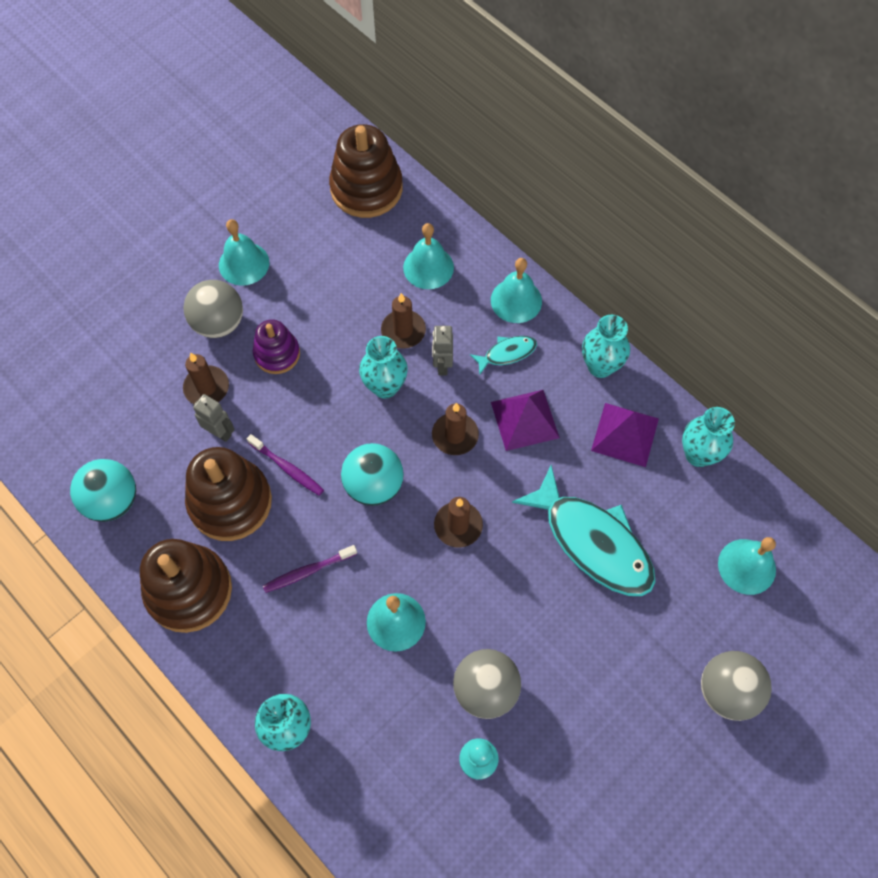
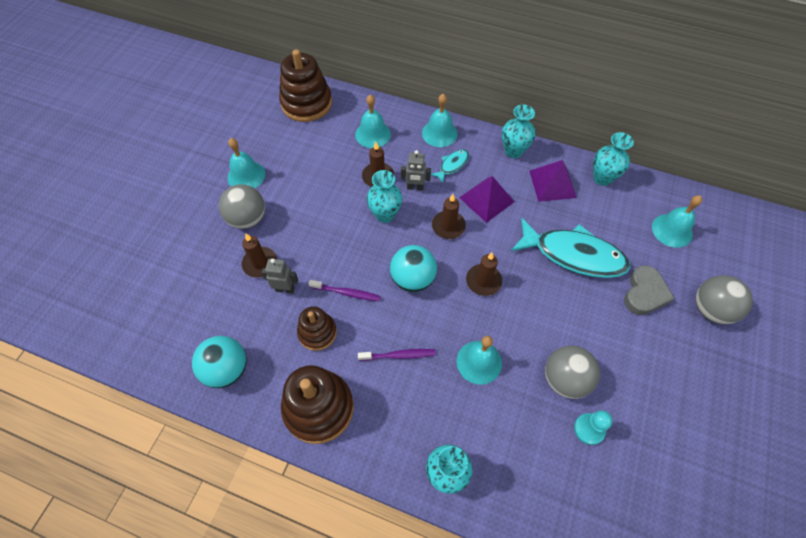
camera: 25 degrees left, 5 degrees down
brown stacking toy [185,447,272,541] -> brown stacking toy [297,306,337,351], size x0.59
purple stacking toy [253,319,300,374] -> none
purple toothbrush [263,545,357,593] -> purple toothbrush turned 135 degrees counterclockwise [358,349,436,361]
grey robot [432,326,453,375] -> grey robot turned 60 degrees counterclockwise [401,150,431,191]
none -> grey heart [624,265,675,315]

